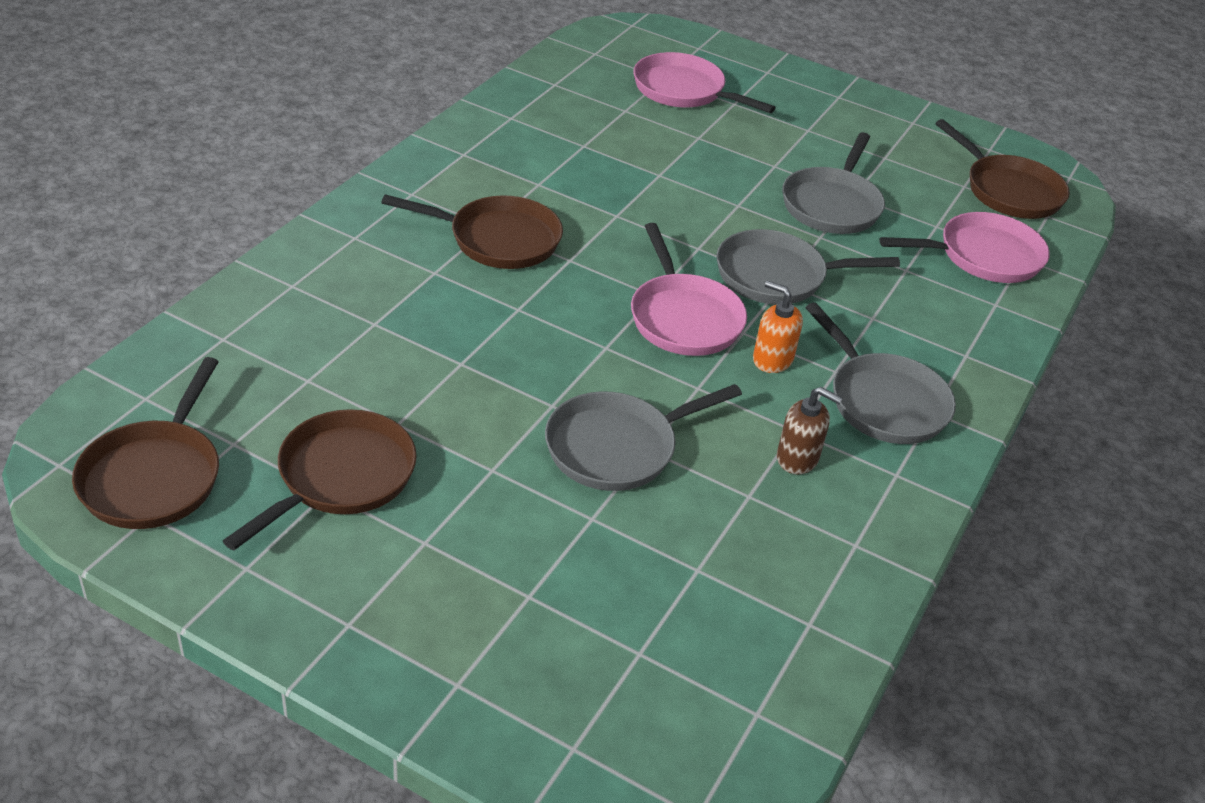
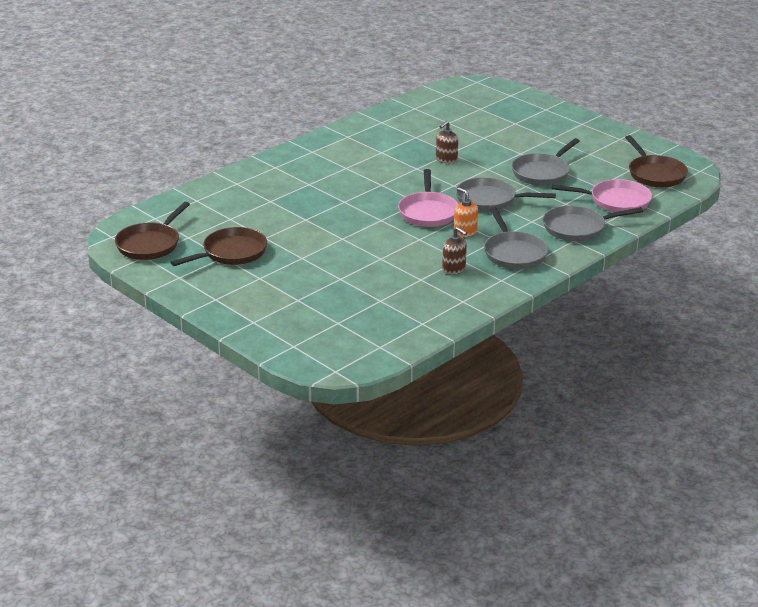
camera: 20 degrees right, 10 degrees down
brown pan [381,194,563,269] -> none
grey pan [545,384,742,491] -> grey pan moved to [543,205,643,241]
pink pan [633,52,776,113] -> none
none -> brown soap dispenser [436,121,458,164]

